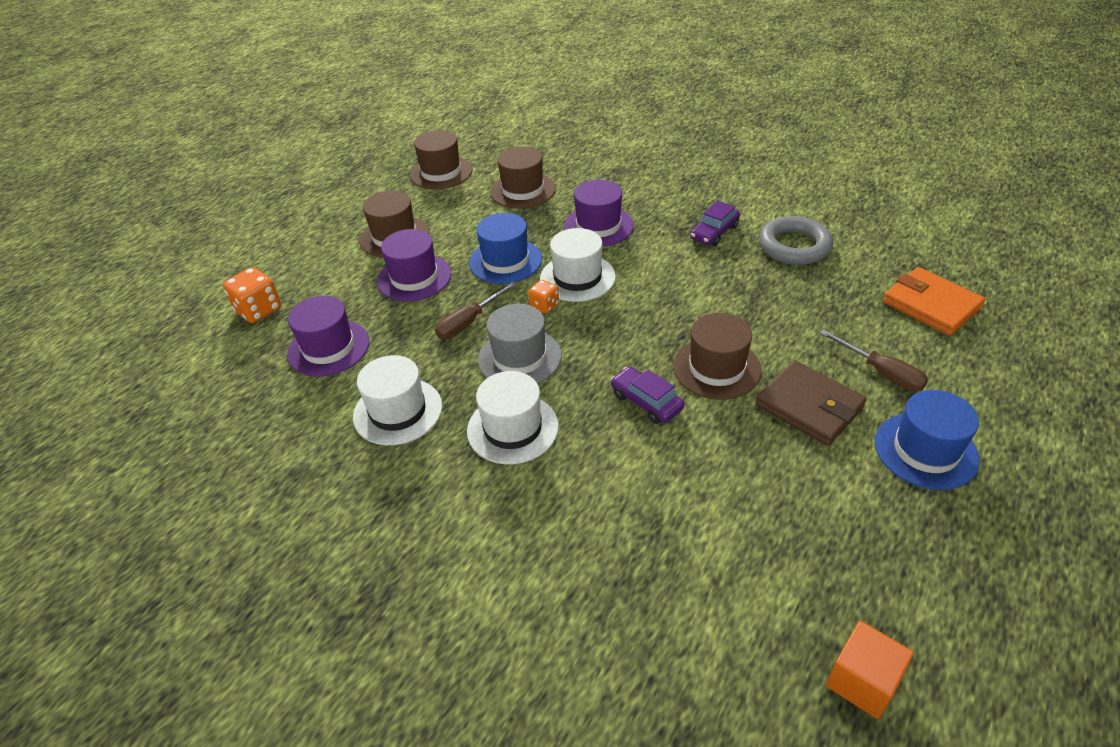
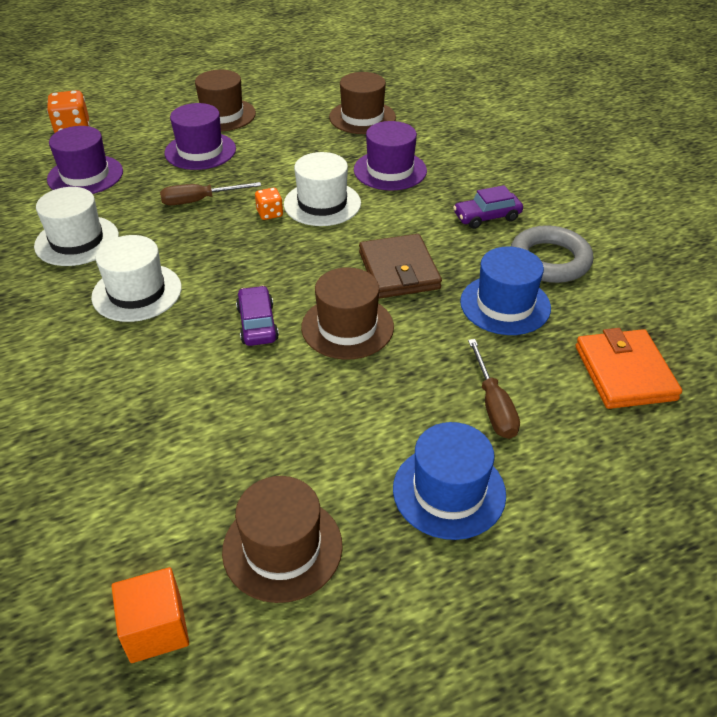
camera: 30 degrees right, 0 degrees up
brown hat [410,130,473,189] -> brown hat moved to [222,476,343,603]
blue hat [469,213,542,284] -> blue hat moved to [460,247,551,335]
grey hat [478,304,562,383] -> none
brown wallet [756,360,867,446] -> brown wallet moved to [359,234,442,298]

